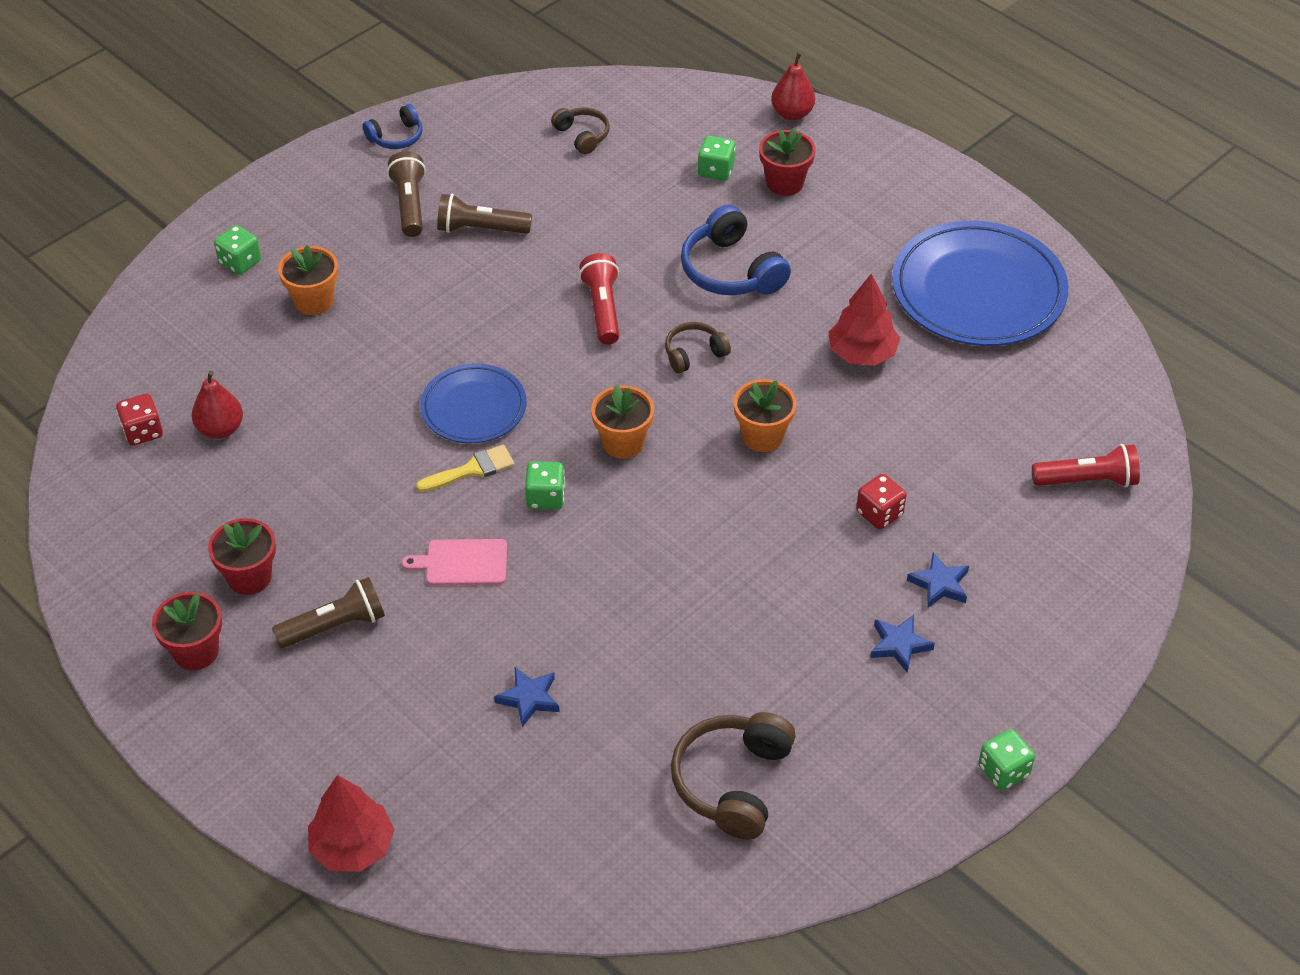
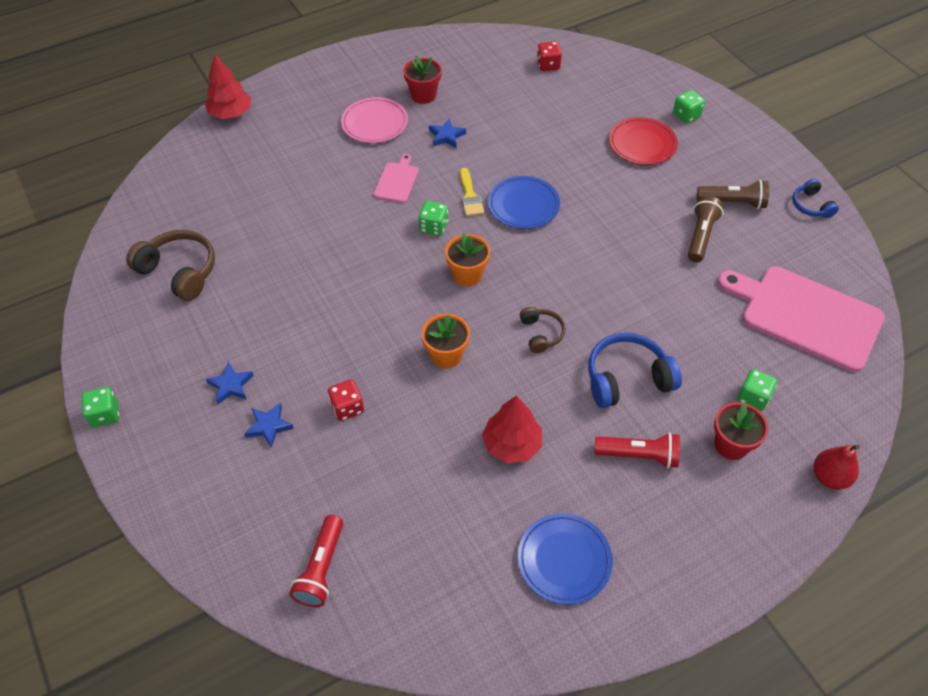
camera: 105 degrees right, 5 degrees up
red flower pot [152,592,222,670] -> none
red pear [192,371,243,439] -> none
brown flashlight [272,577,385,648] -> pink plate [341,97,408,143]
orange flower pot [278,245,338,315] -> red plate [609,117,678,165]
blue star [494,667,560,727] -> blue star moved to [429,119,466,148]
brown headphones [551,107,610,154] -> pink cutting board [718,266,885,372]
red flashlight [579,253,619,345] -> red flashlight moved to [594,433,680,468]
blue plate [892,221,1068,346] -> blue plate [518,513,613,605], size x0.58

